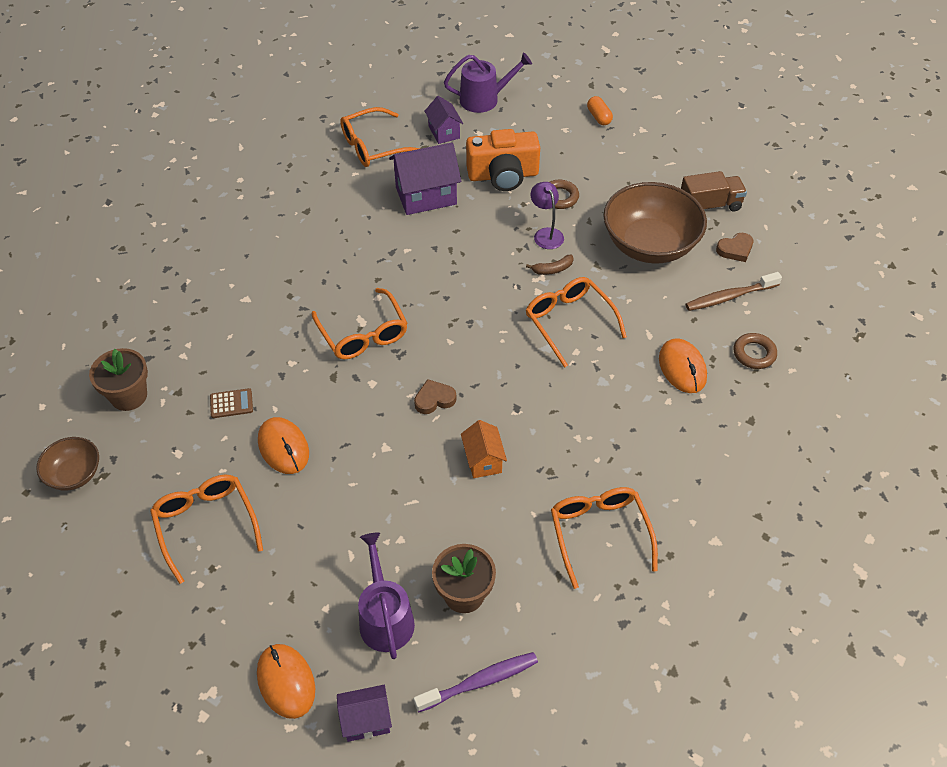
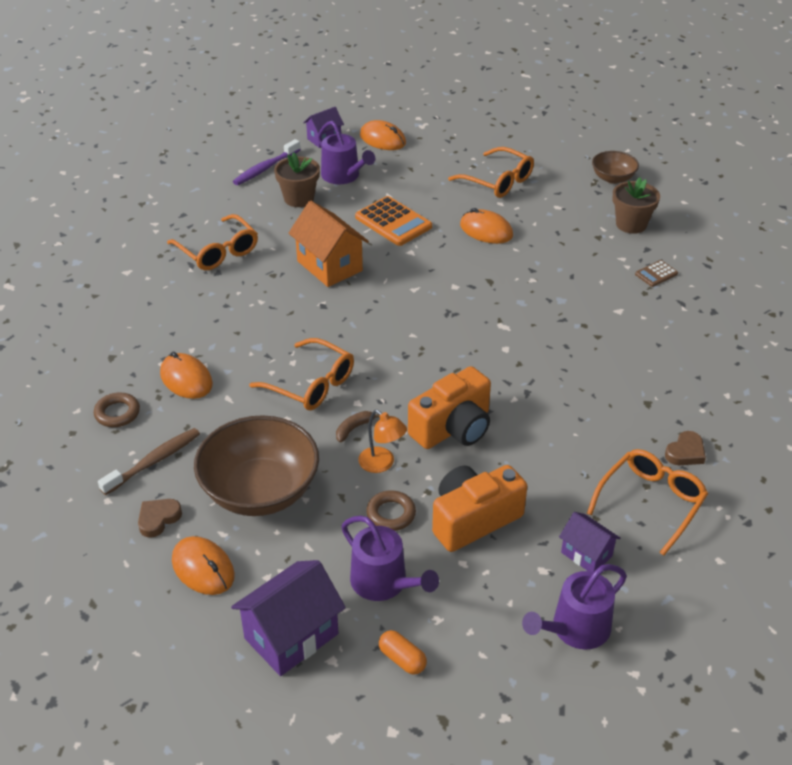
camera: 155 degrees right, 10 degrees down
brown calculator [210,388,253,418] -> brown calculator moved to [635,260,678,287]
orange glasses [312,288,408,359] -> none
purple house [389,142,461,215] -> purple house moved to [231,560,346,676]
brown heart [414,379,456,414] -> brown heart moved to [665,431,706,465]
orange house [461,420,507,478] -> orange house [289,201,369,287], size x1.72
purple lamp [531,182,564,249] -> orange lamp [358,410,407,473]
brown truck [681,171,747,211] -> orange mouse [172,536,235,595]
none -> purple watering can [341,516,439,601]
none -> orange calculator [355,196,432,246]
none -> orange camera [408,366,491,449]

